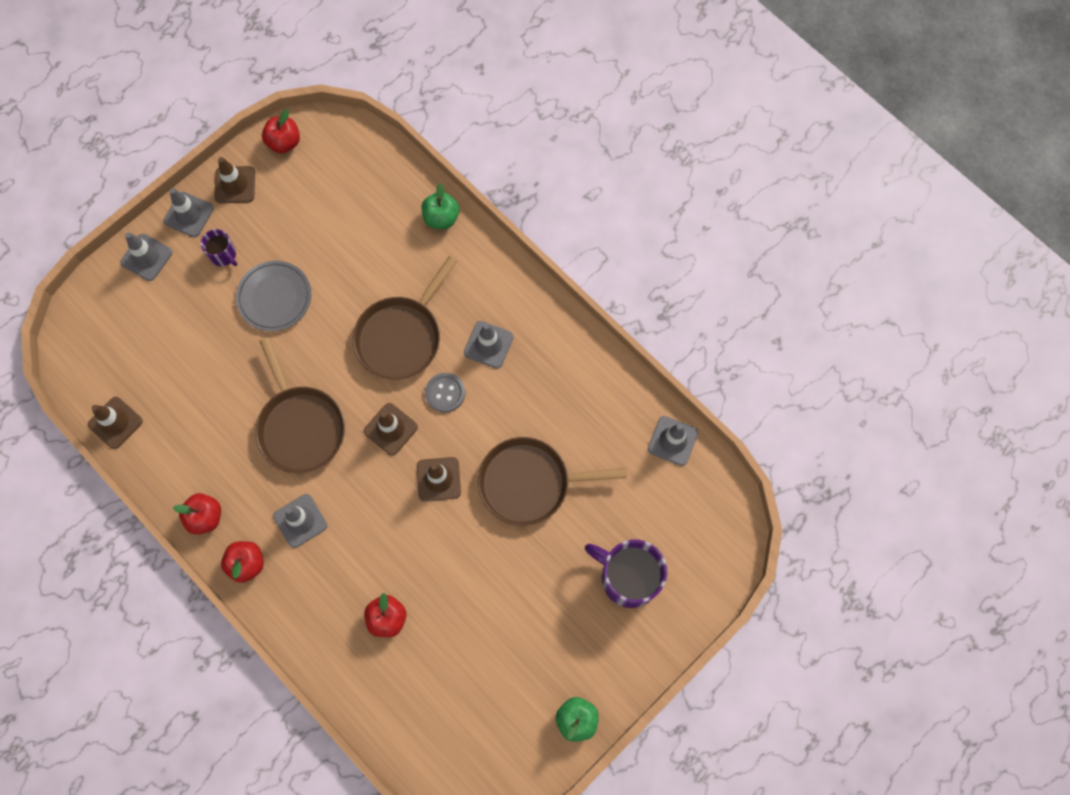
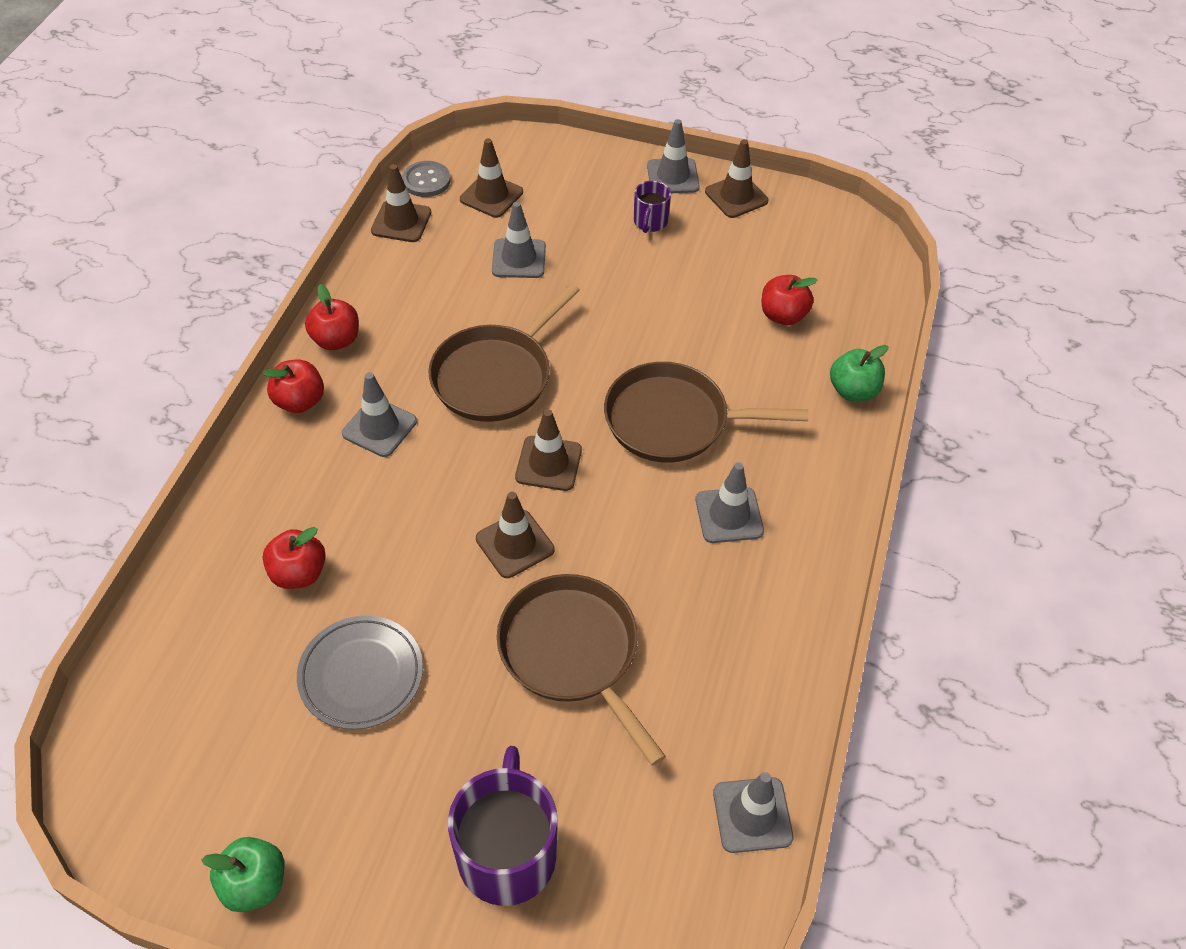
camera: 60 degrees right, 20 degrees down
grey traffic cone [120,232,172,281] -> grey traffic cone moved to [492,202,546,278]
grey plate [236,261,311,331] -> grey plate moved to [297,616,423,730]
red apple [262,109,300,154] -> red apple moved to [762,275,818,325]
grey button [425,373,465,412] -> grey button moved to [402,161,451,197]
none -> brown traffic cone [460,138,523,218]

